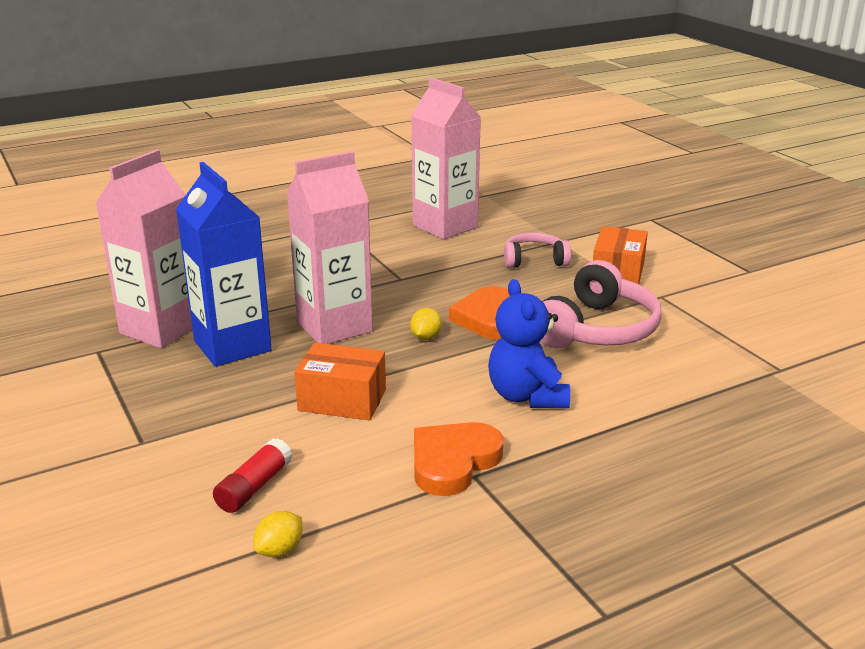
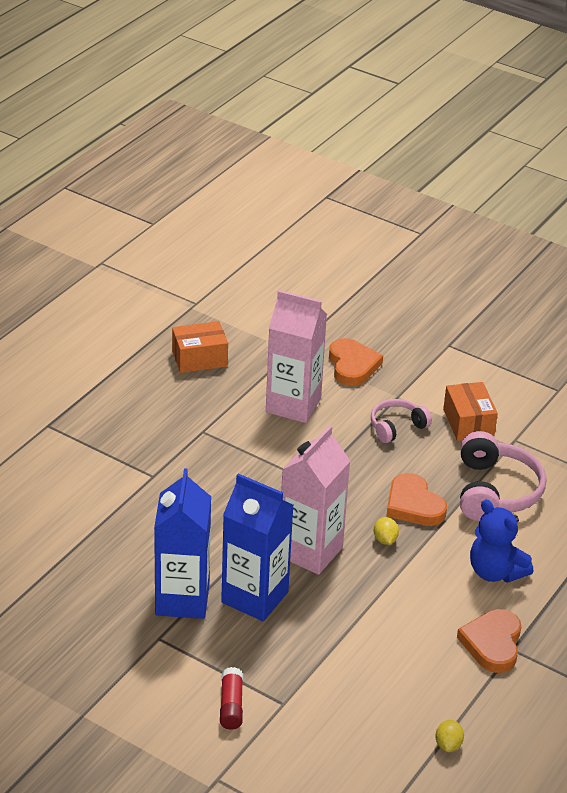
camera: 30 degrees left, 10 degrees up
pink carton [96,150,193,348] -> blue carton [154,468,211,619]
red glue stick [213,438,292,513] -> red glue stick moved to [220,667,243,730]
orange box [294,343,386,420] -> orange box moved to [172,321,228,373]
none -> orange heart [329,338,383,386]

